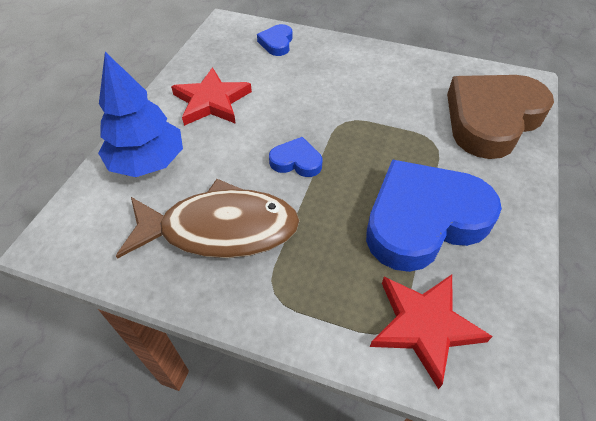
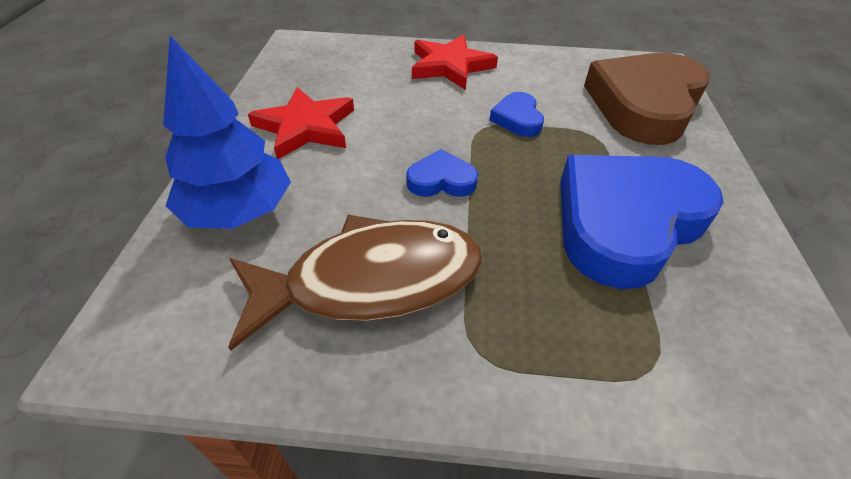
camera: 15 degrees left, 5 degrees down
blue heart [257,24,293,56] -> blue heart moved to [490,92,544,137]
red star [370,274,493,389] -> red star moved to [412,35,498,90]

